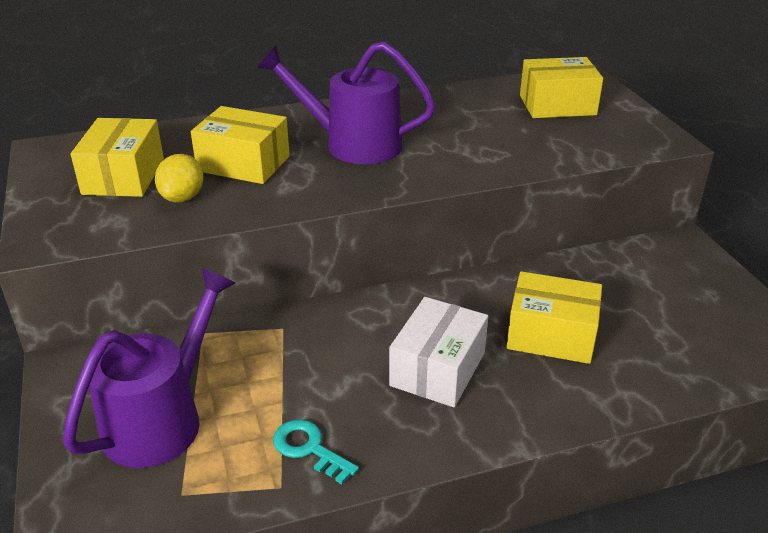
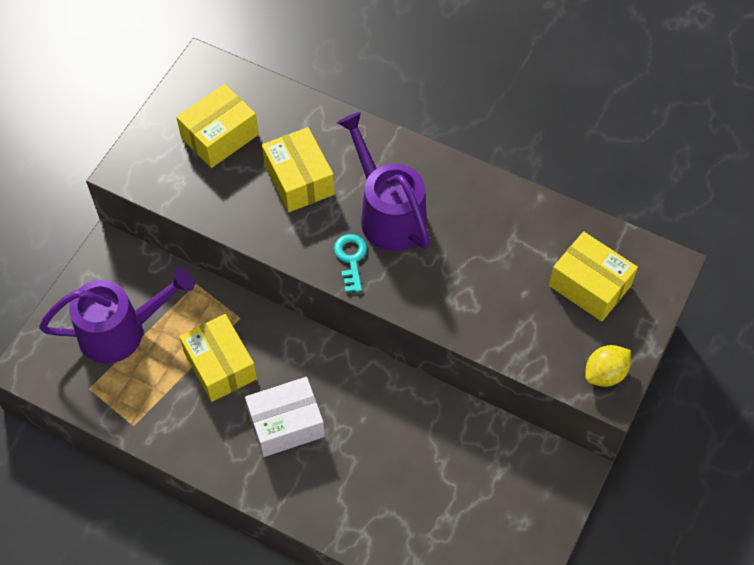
camera: 45 degrees right, 25 degrees up
yellow lemon [155,154,204,203] -> yellow lemon moved to [585,345,631,387]
turquoise key [273,419,359,484] -> turquoise key moved to [334,234,367,292]
yellow box [506,271,602,364] -> yellow box moved to [179,314,257,402]

